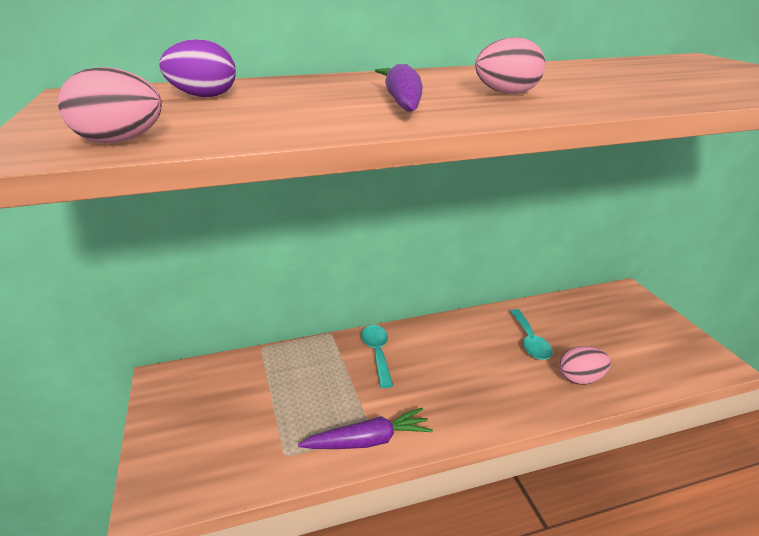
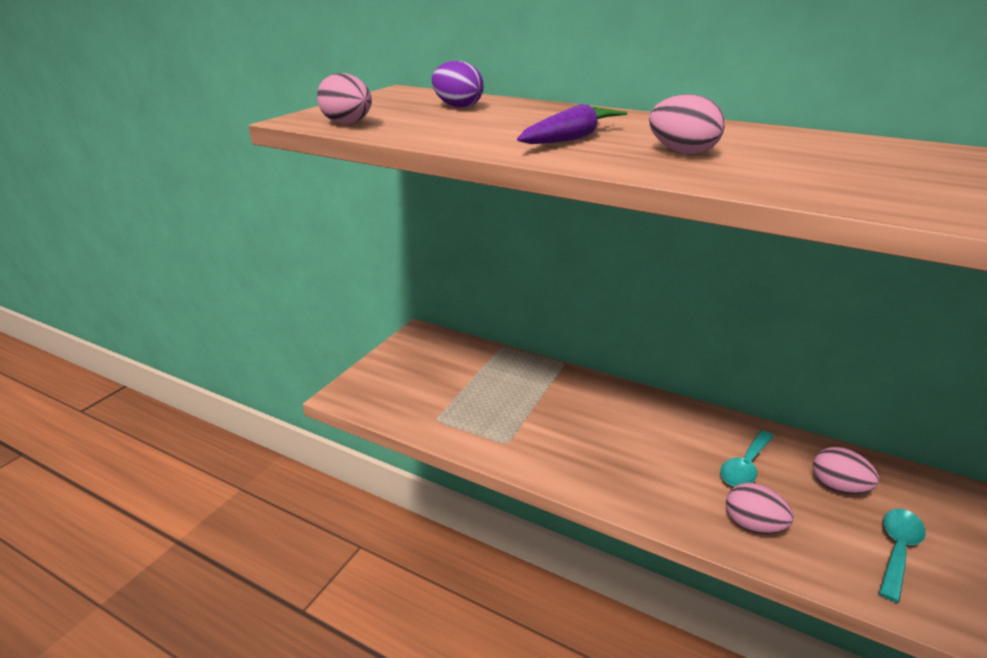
camera: 45 degrees right, 0 degrees up
purple carrot [298,408,433,449] -> none
turquoise spoon [361,325,393,388] -> turquoise spoon moved to [879,509,926,603]
none -> pink egg [813,447,879,494]

